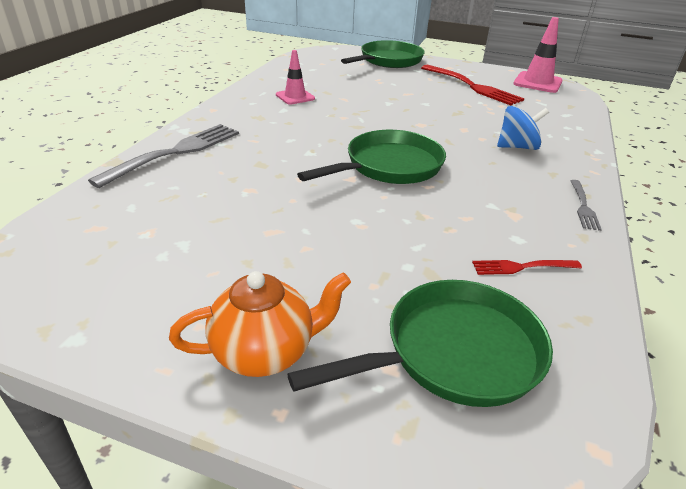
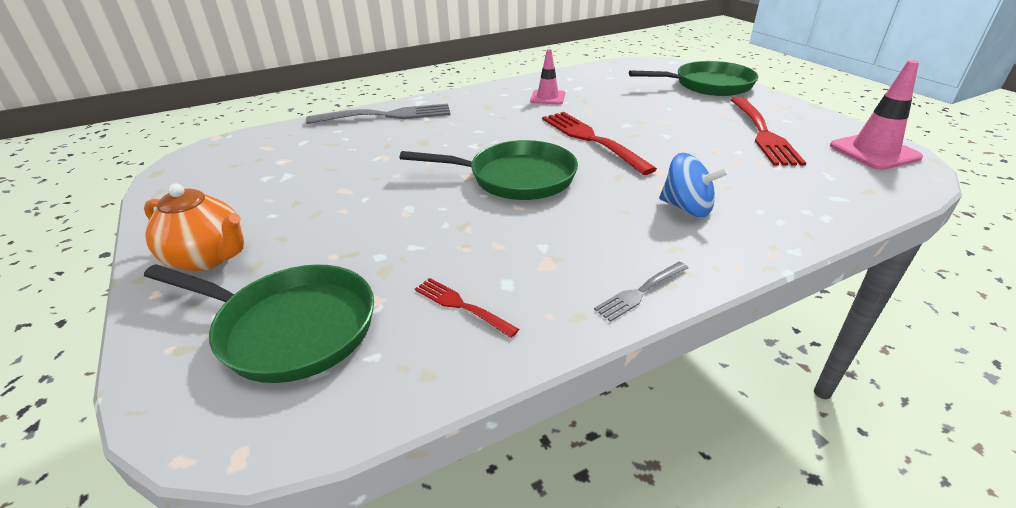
camera: 45 degrees right, 0 degrees up
none -> red fork [542,112,657,175]

